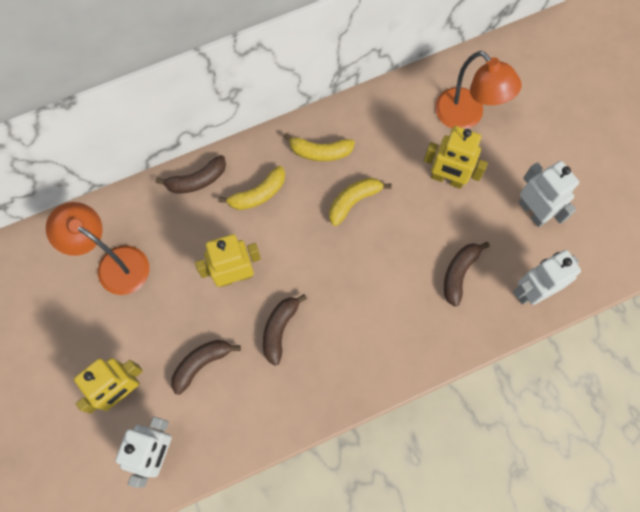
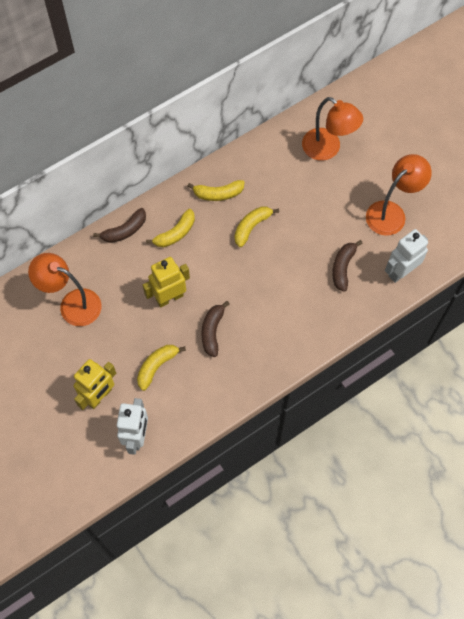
camera: 10 degrees left, 5 degrees down
brown banana [171,340,241,395] -> yellow banana [137,345,186,391]
yellow robot [424,126,488,189] -> none
white robot [519,161,579,227] -> orange lamp [366,154,432,236]

